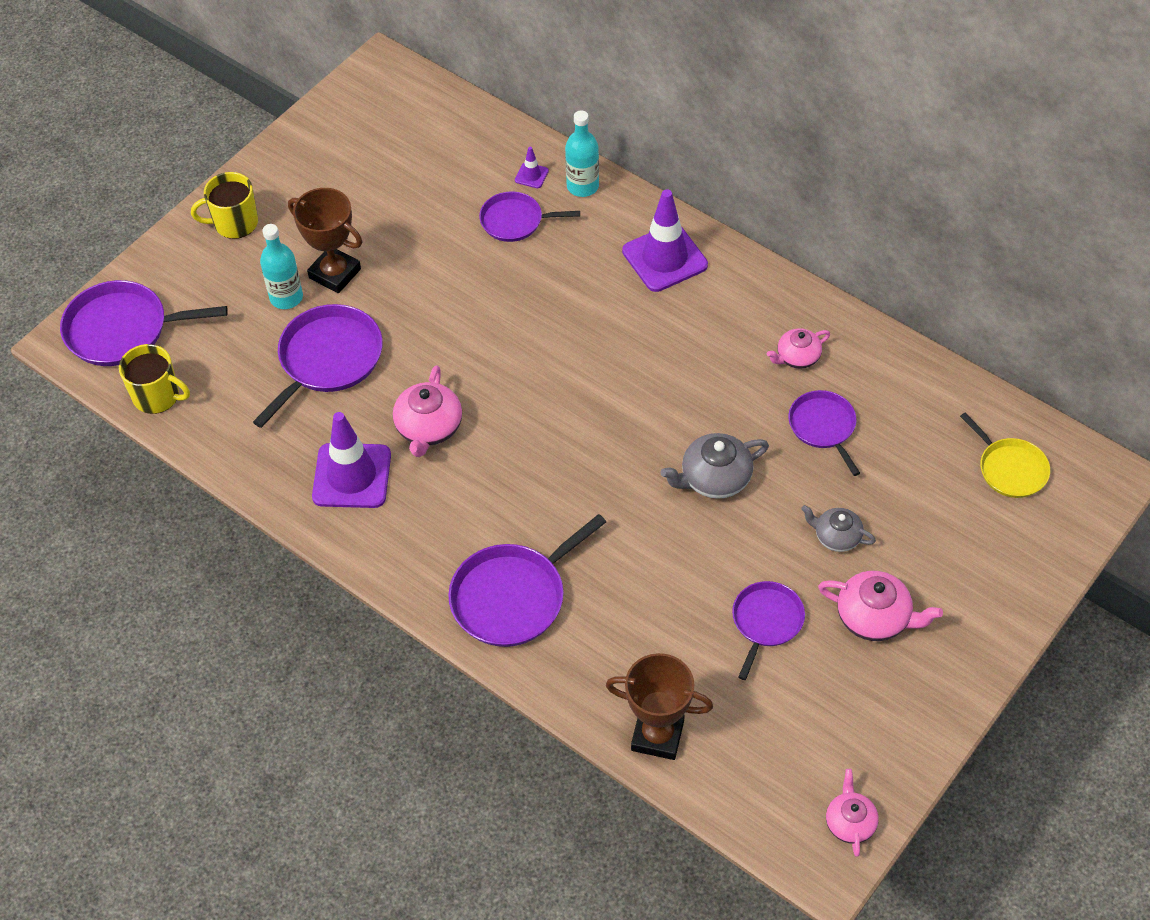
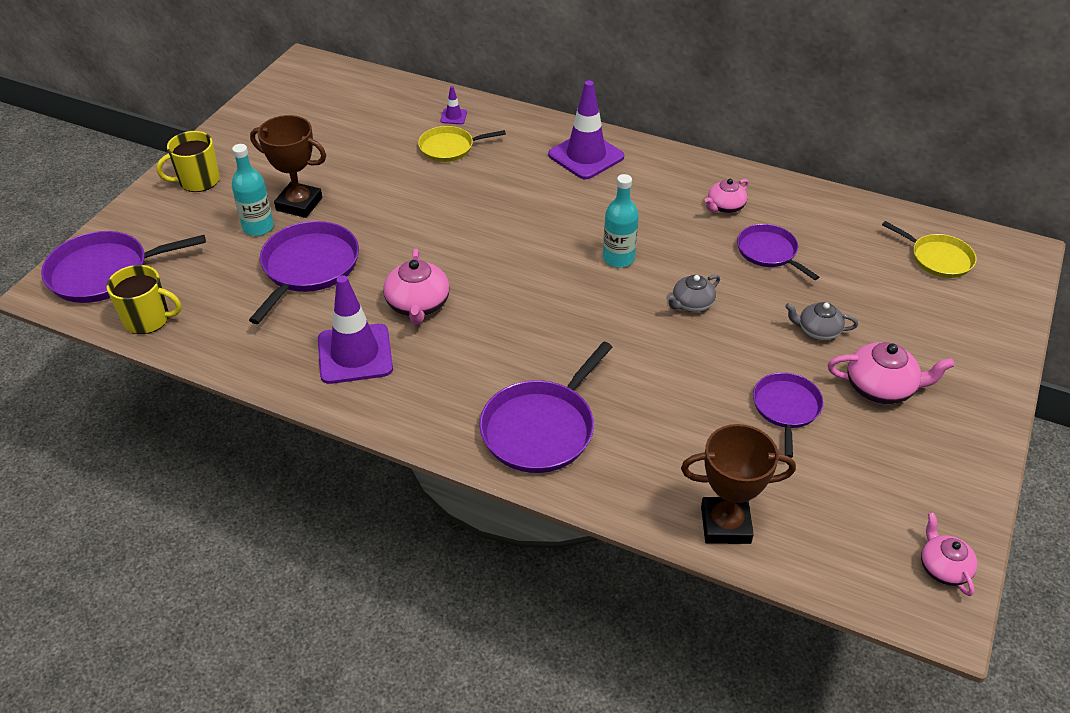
camera: 15 degrees left, 10 degrees down
purple pan [479,191,580,242] -> yellow pan [418,126,506,162]
turquoise bottle [565,110,599,197] -> turquoise bottle moved to [603,174,639,268]
grey teapot [661,433,769,499] -> grey teapot [666,275,720,312], size x0.65

